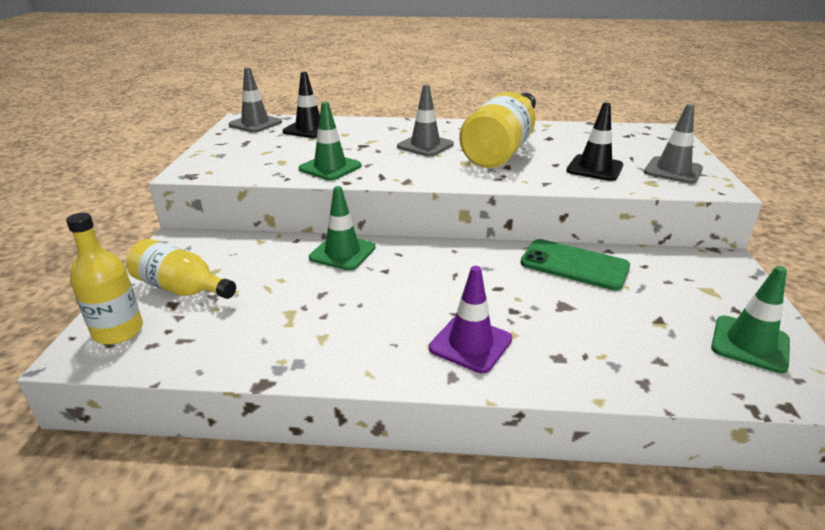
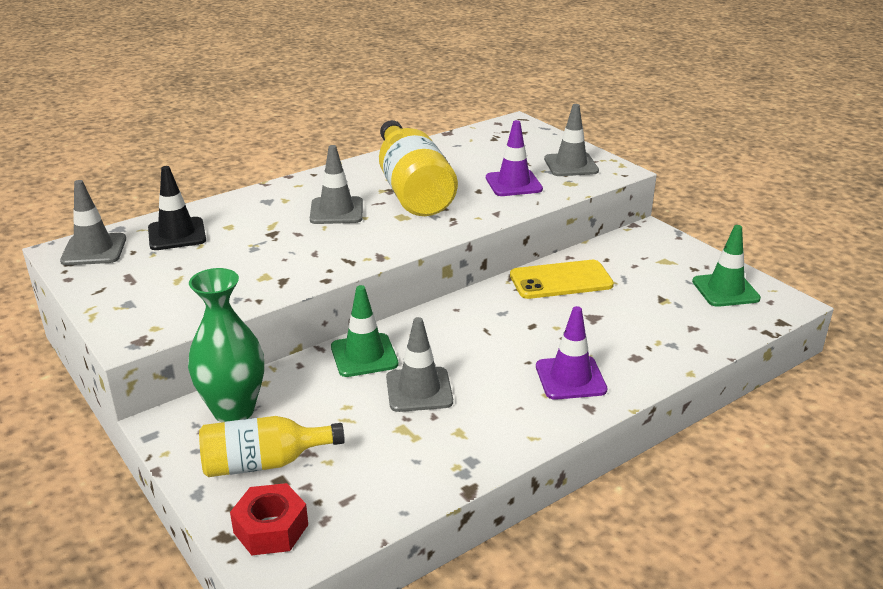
camera: 40 degrees left, 0 degrees up
yellow bottle [66,213,143,344] -> red nut [230,483,308,555]
green traffic cone [299,102,362,181] -> none
green phone [521,239,630,290] -> yellow phone [510,260,614,299]
black traffic cone [566,102,623,181] -> purple traffic cone [486,120,543,196]
none -> green vase [188,268,264,423]
none -> grey traffic cone [386,317,453,412]

